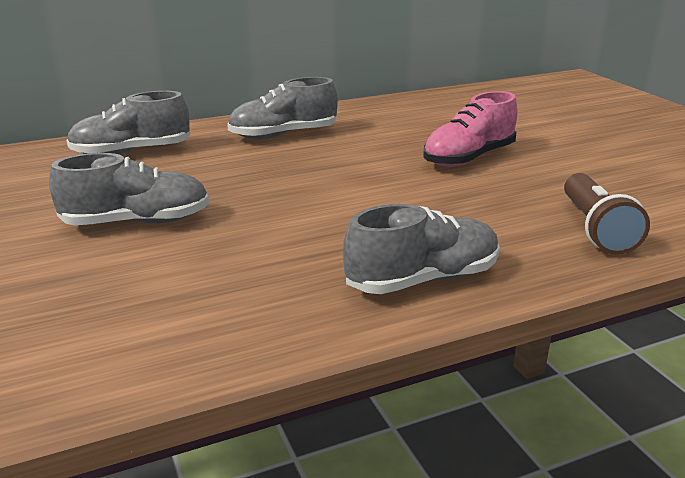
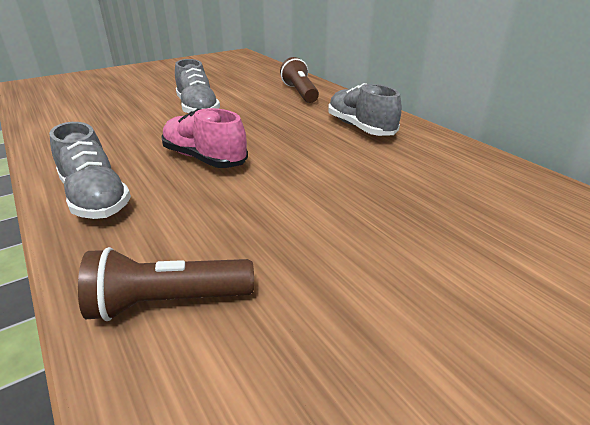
camera: 80 degrees right, 5 degrees up
grey shoe [66,91,190,154] -> brown flashlight [280,57,319,103]
pink shoe [423,91,518,167] -> pink shoe moved to [161,108,248,168]

